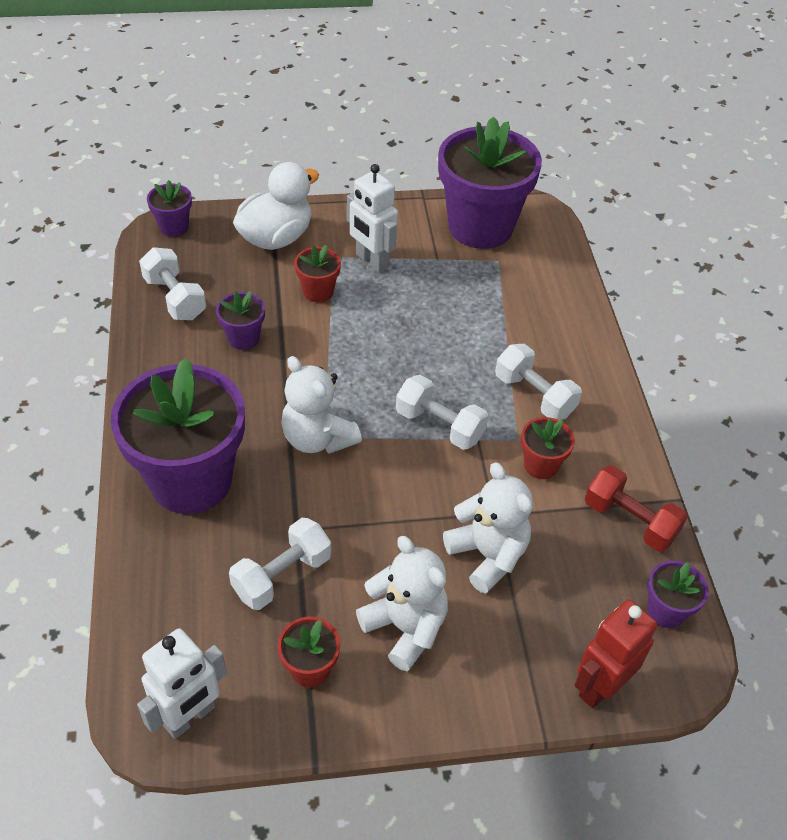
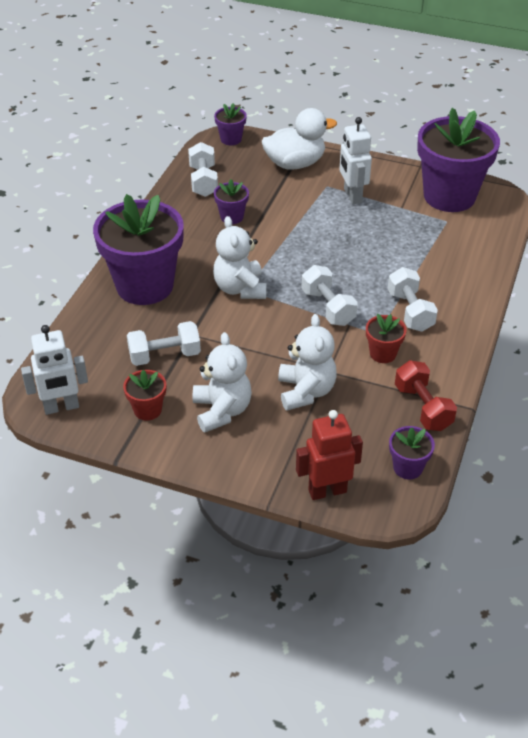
camera: 30 degrees right, 5 degrees down
red flower pot [294,245,341,302] -> none

